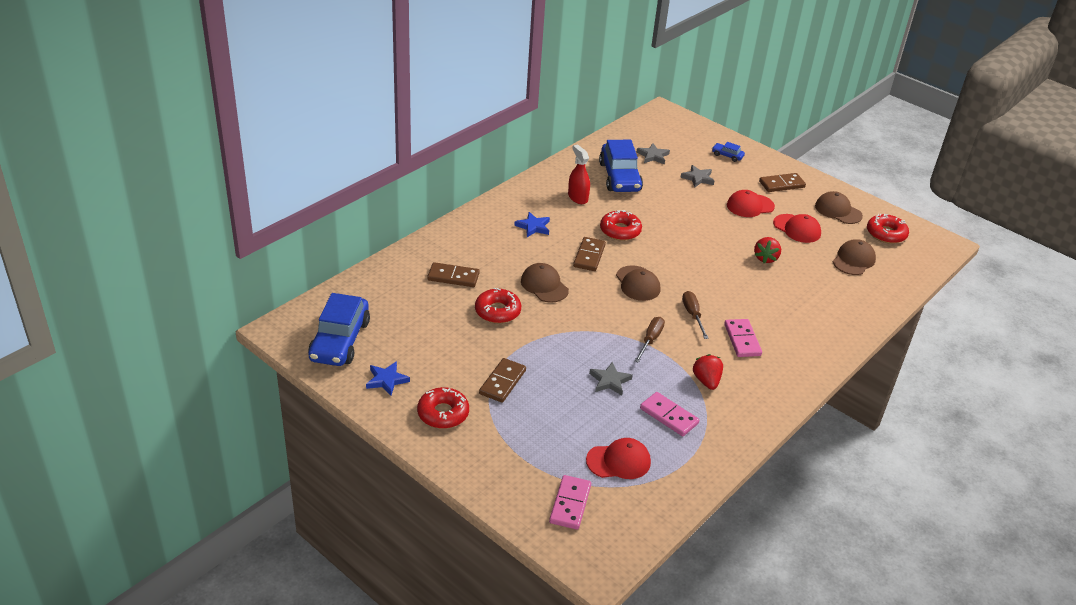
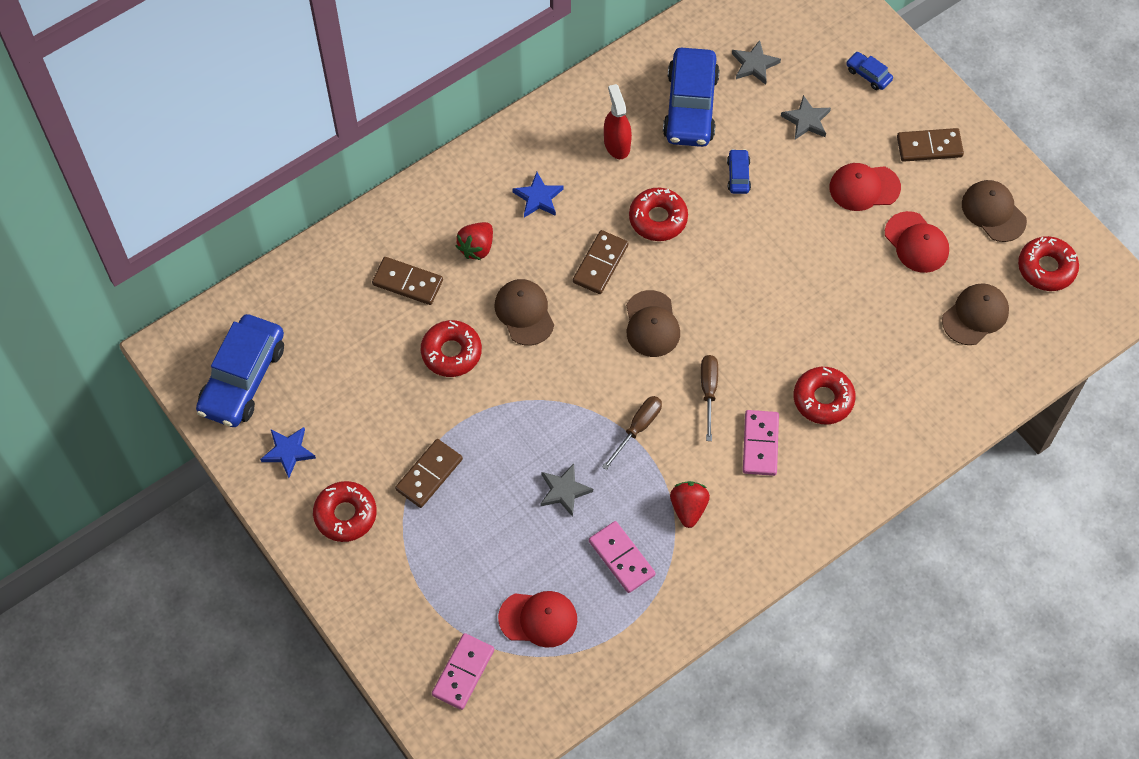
camera: 15 degrees right, 25 degrees up
red strawberry [754,237,781,263] -> red strawberry moved to [456,222,493,260]
none -> blue car [727,149,751,194]
none -> red donut [793,367,856,424]

